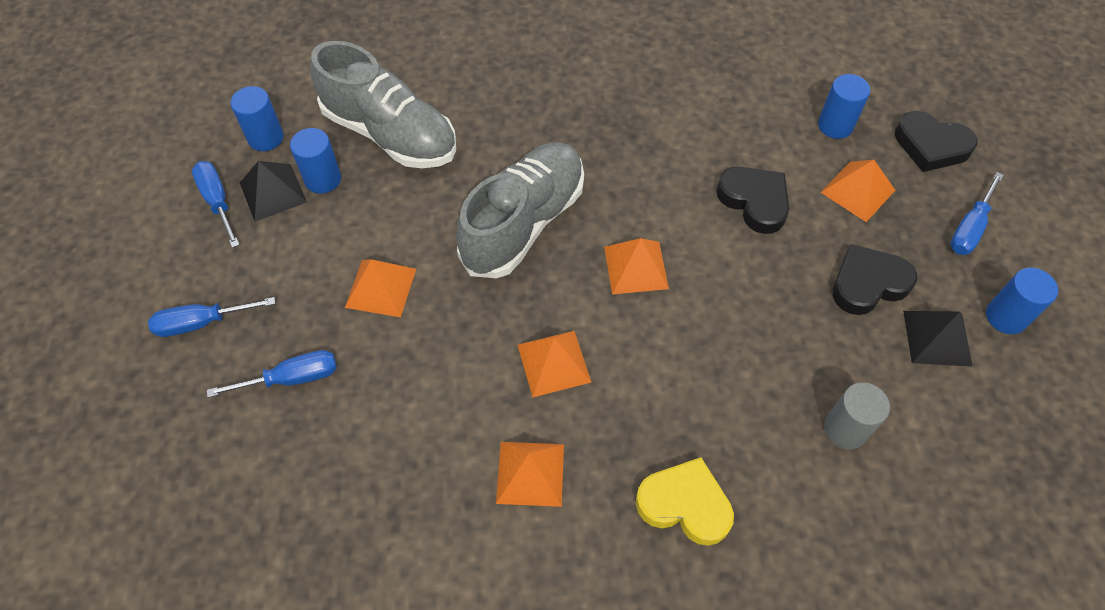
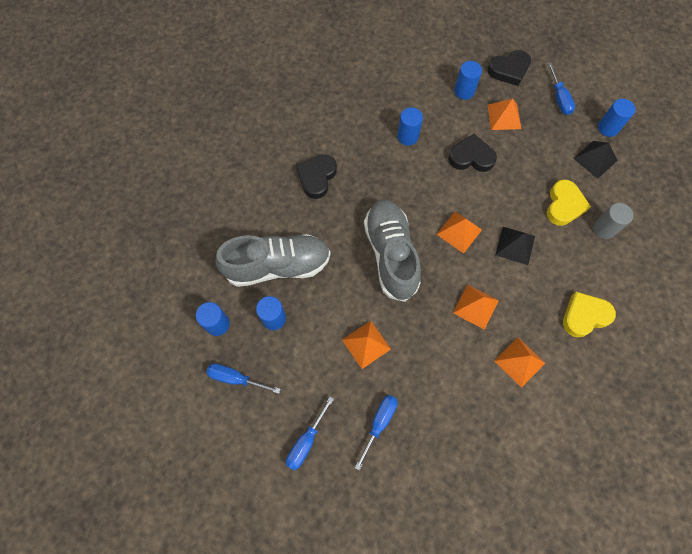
camera: 45 degrees left, 10 degrees up
black pyramid [240,161,307,222] -> black pyramid moved to [495,227,535,265]
black heart [833,244,917,315] -> black heart moved to [296,154,337,199]
none -> blue cylinder [397,107,423,146]
none -> yellow heart [546,179,591,226]

